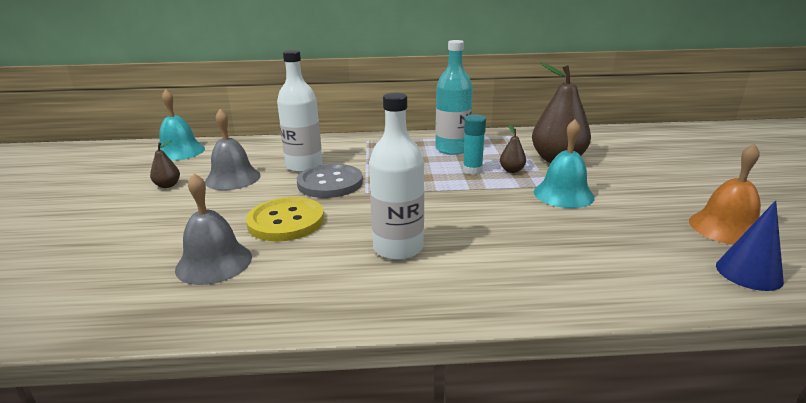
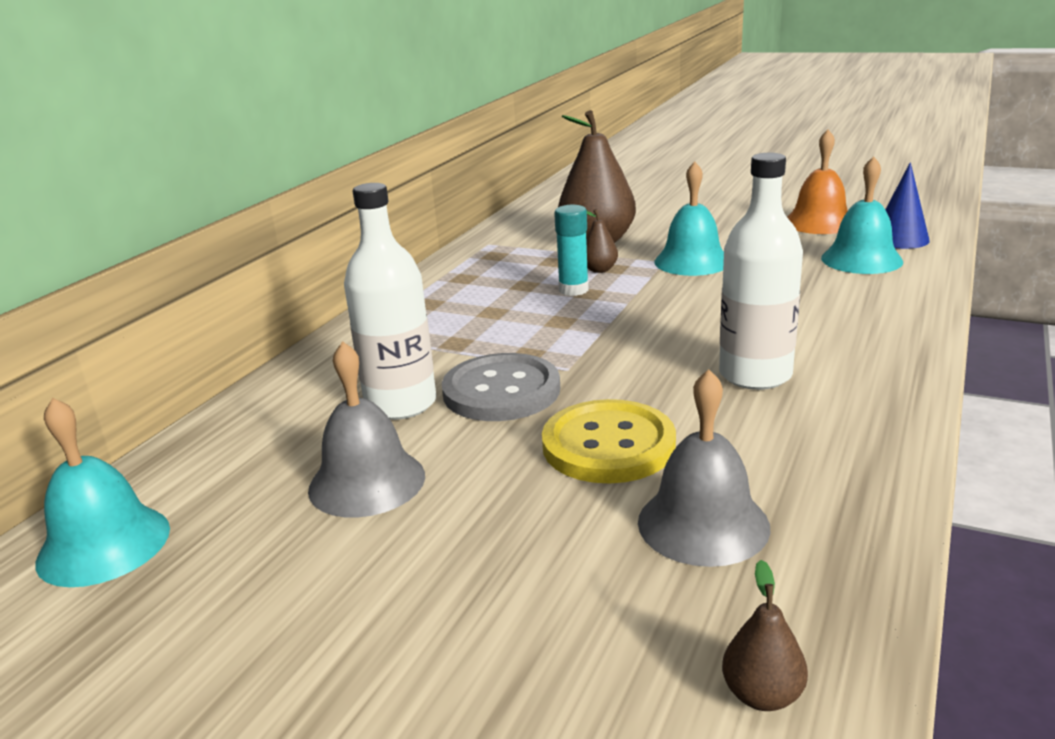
camera: 60 degrees left, 0 degrees up
brown pear [150,140,180,188] -> brown pear moved to [722,560,808,711]
turquoise bottle [435,40,473,155] -> none
none -> turquoise bell [821,156,903,274]

